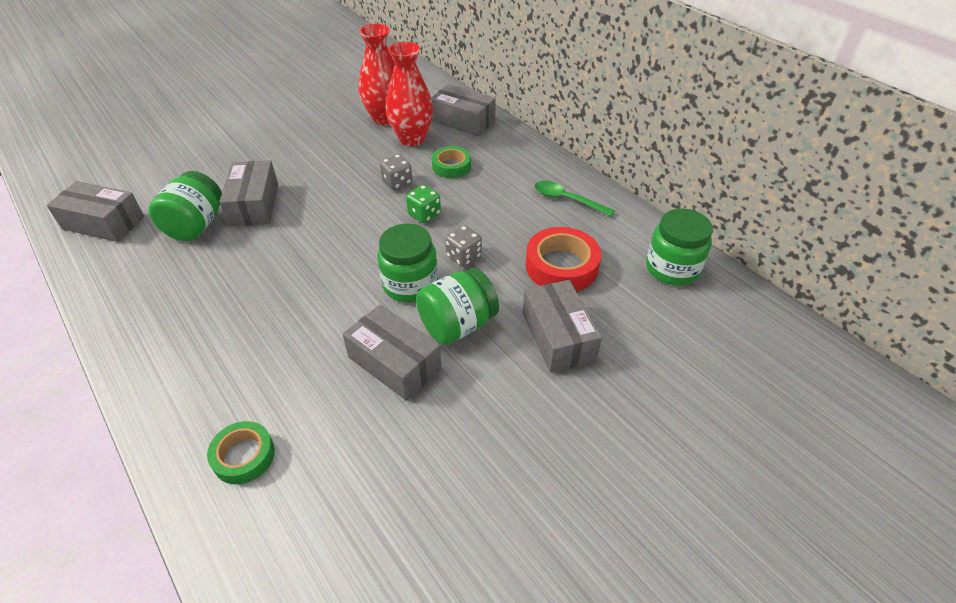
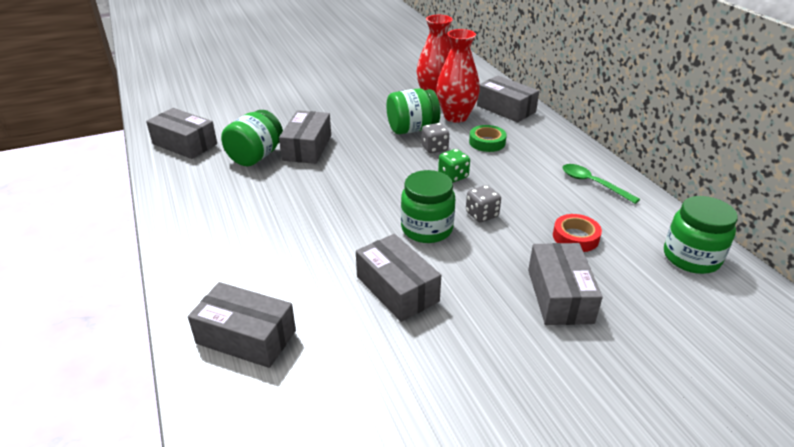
camera: 15 degrees right, 10 degrees down
green tape [207,421,275,484] -> grey box [188,282,296,368]
green jar [416,268,499,345] -> green jar moved to [386,88,440,134]
red tape [525,227,601,291] -> red tape [553,214,602,252], size x0.64

